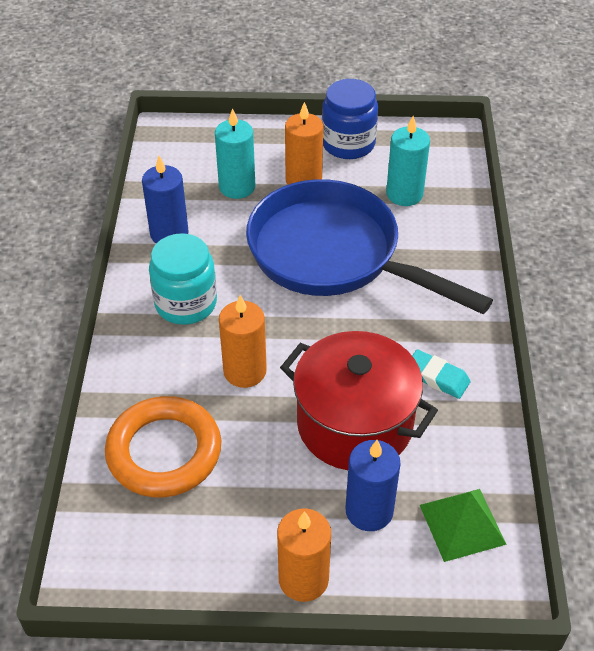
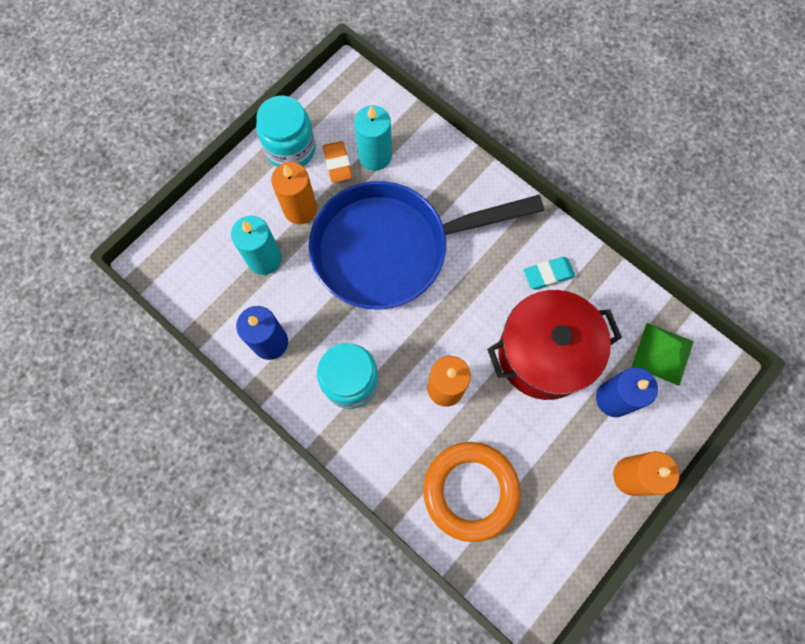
camera: 50 degrees left, 25 degrees up
blue jar [322,79,378,159] -> turquoise jar [256,95,316,167]
none -> orange eraser [323,141,352,183]

